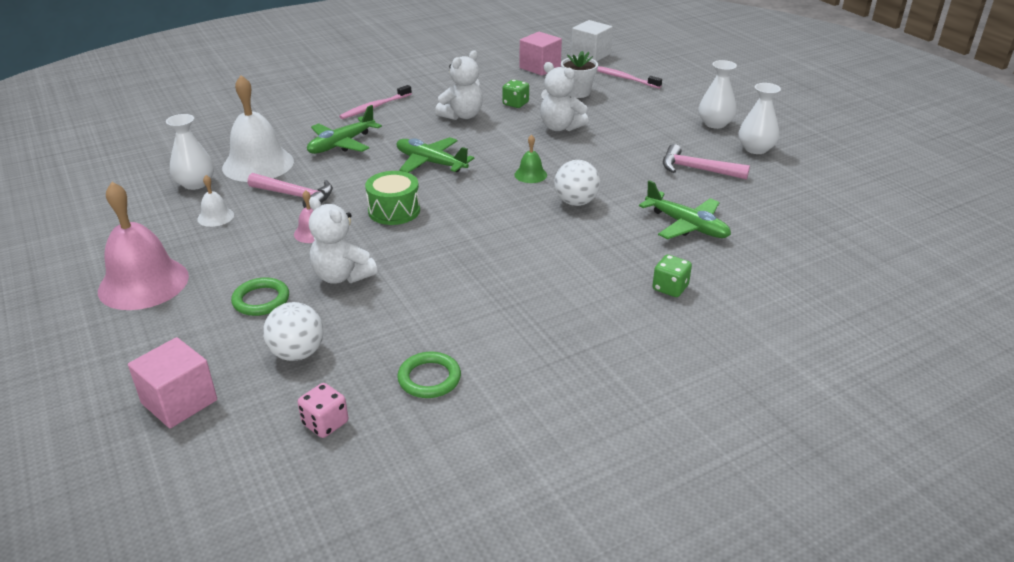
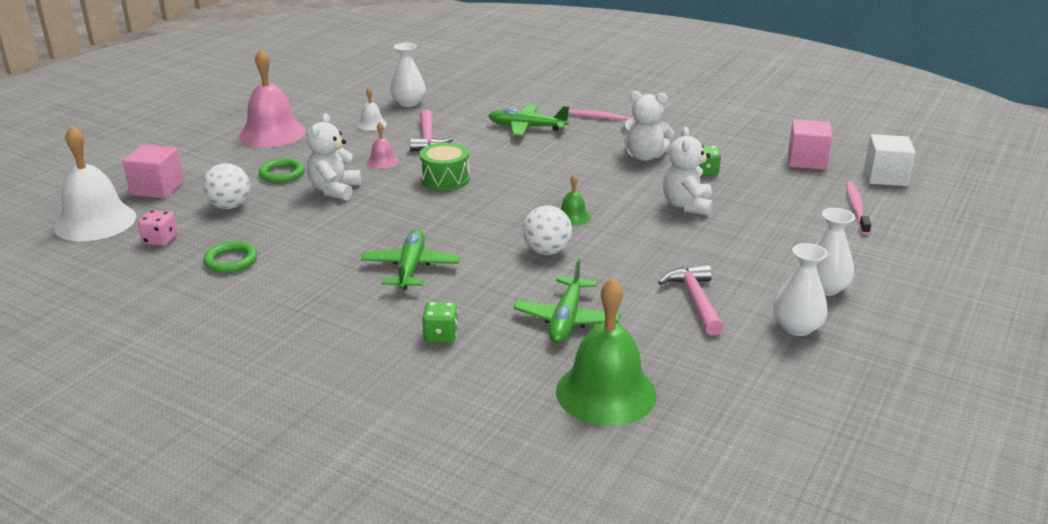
camera: 60 degrees right, 5 degrees down
white bell [222,75,294,182] -> white bell moved to [54,125,136,241]
green plane [396,137,475,173] -> green plane moved to [361,230,460,290]
white flower pot [561,51,598,98] -> none
none -> green bell [556,278,657,426]

